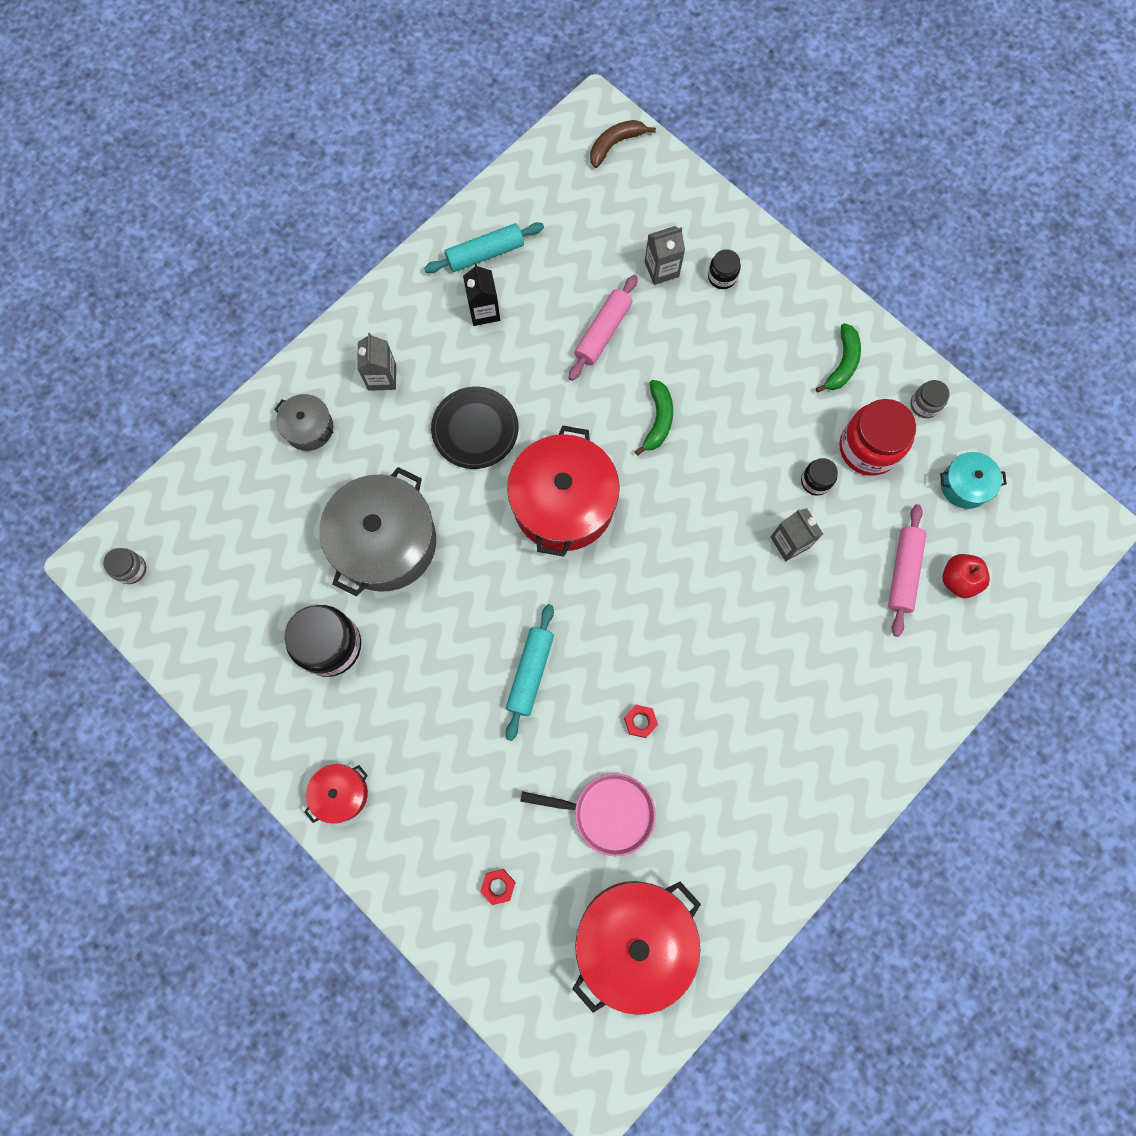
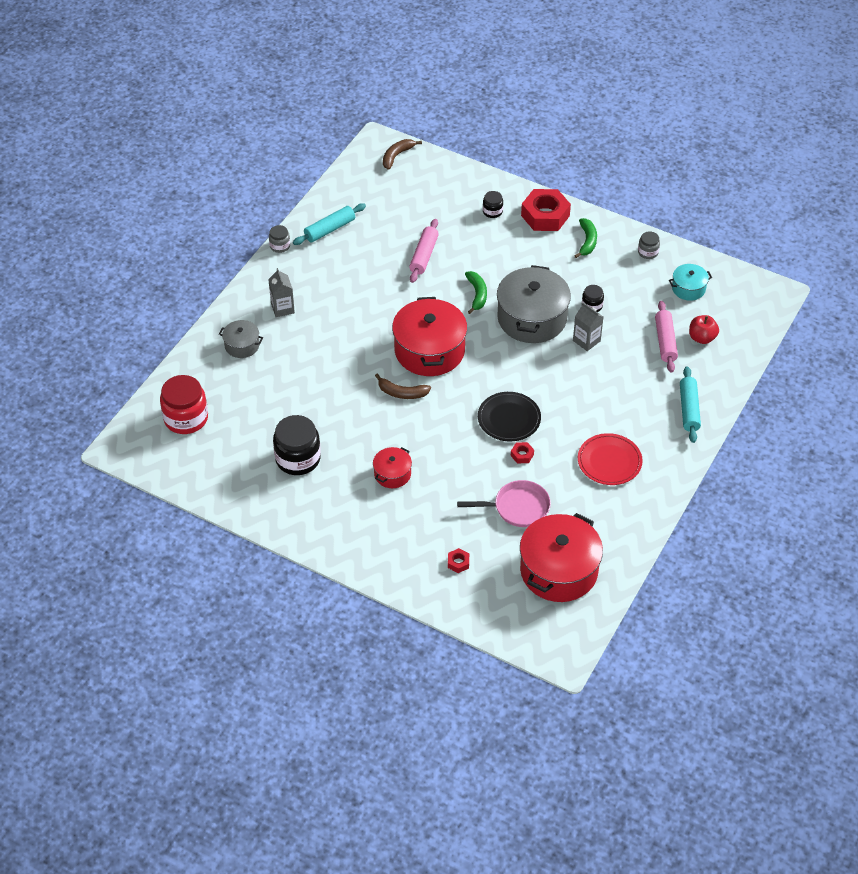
camera: 15 degrees left, 25 degrees down
grey jar [103,548,146,584] -> grey jar moved to [269,225,290,253]
red pot [304,764,368,824] -> red pot moved to [373,447,412,488]
grey pot [319,467,436,596] -> grey pot moved to [497,265,571,343]
black plate [431,386,518,469] -> black plate moved to [478,392,541,441]
black carton [463,263,500,326] -> none
turquoise rolling pin [506,604,554,741] -> turquoise rolling pin moved to [680,366,701,443]
grey carton [645,226,685,285] -> none
red jar [839,399,916,476] -> red jar moved to [160,375,208,434]
none -> brown banana [375,374,431,399]
none -> red nut [521,189,571,231]
none -> red plate [578,433,643,485]

